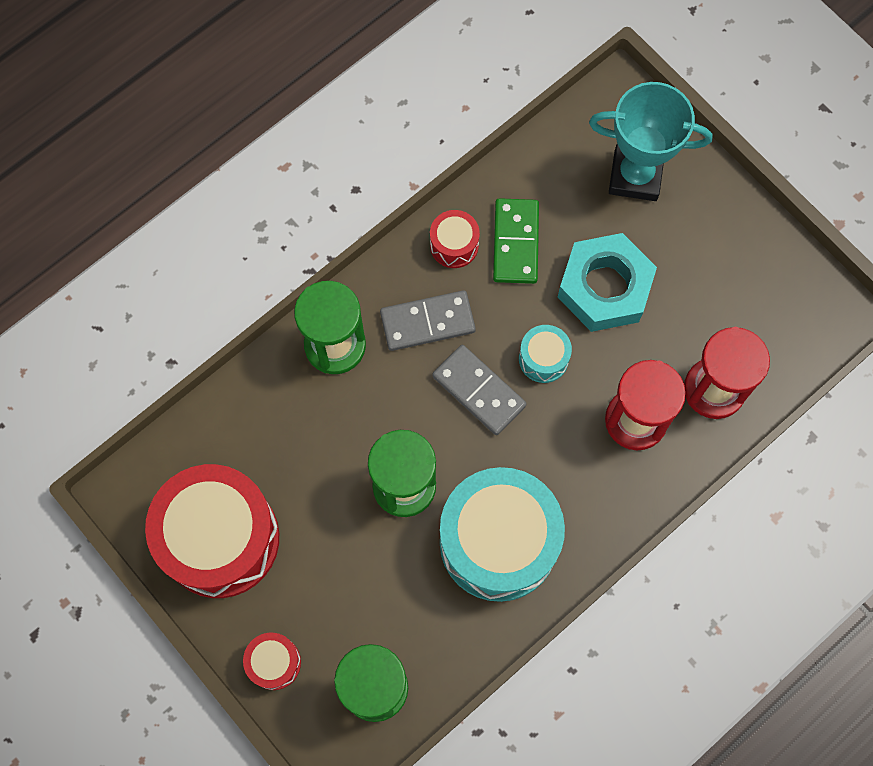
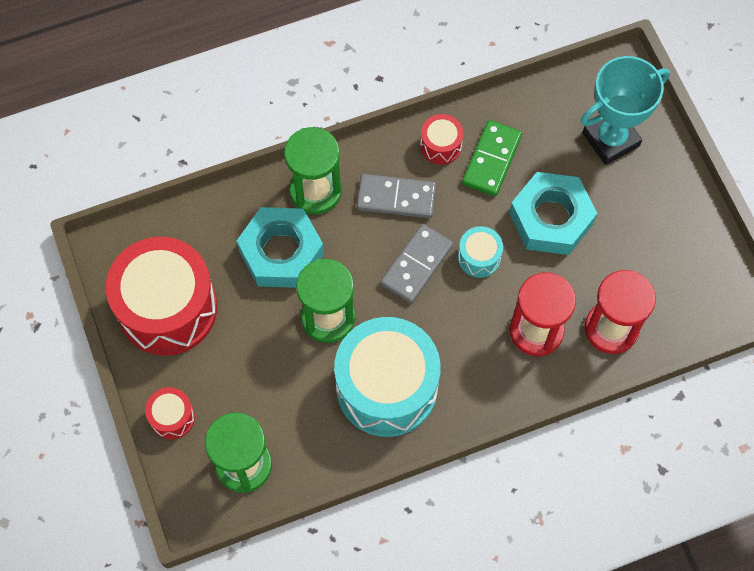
camera: 20 degrees right, 5 degrees down
grey domino [432,345,527,435] -> grey domino turned 60 degrees clockwise [380,224,453,303]
turquoise trophy [589,82,713,201] -> turquoise trophy turned 60 degrees counterclockwise [581,56,670,165]
none -> turquoise nut [237,207,324,288]

